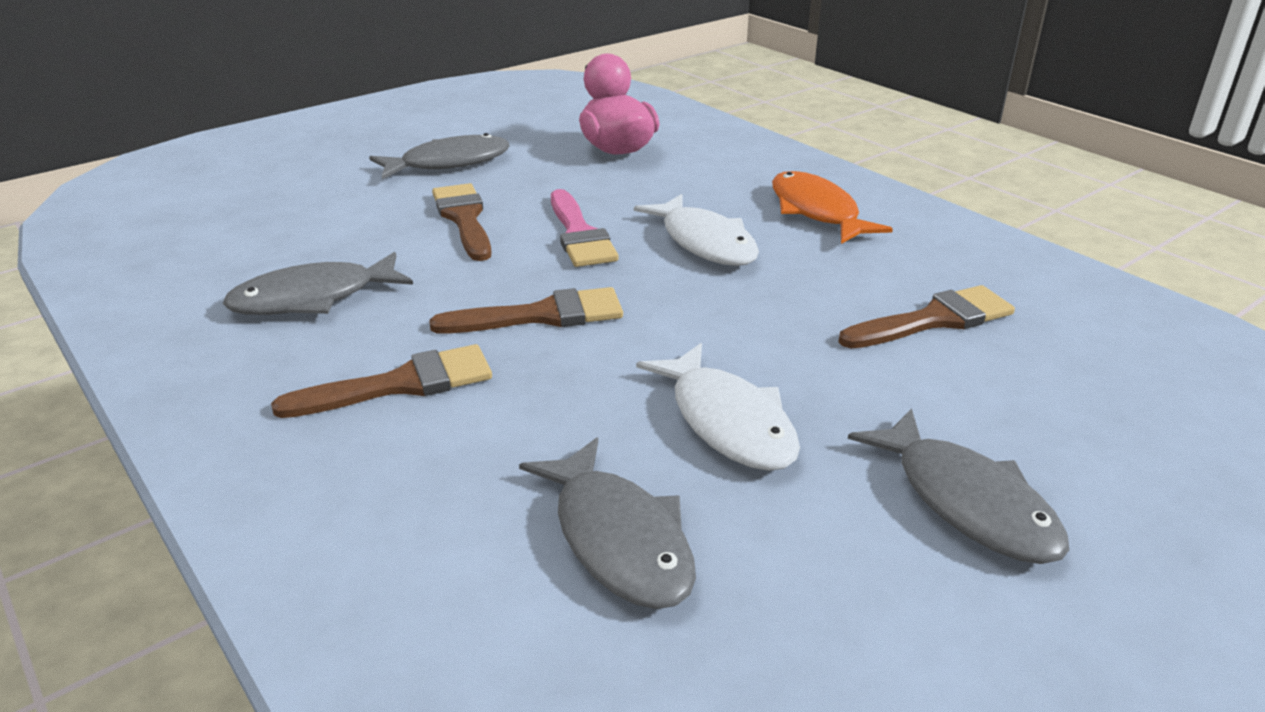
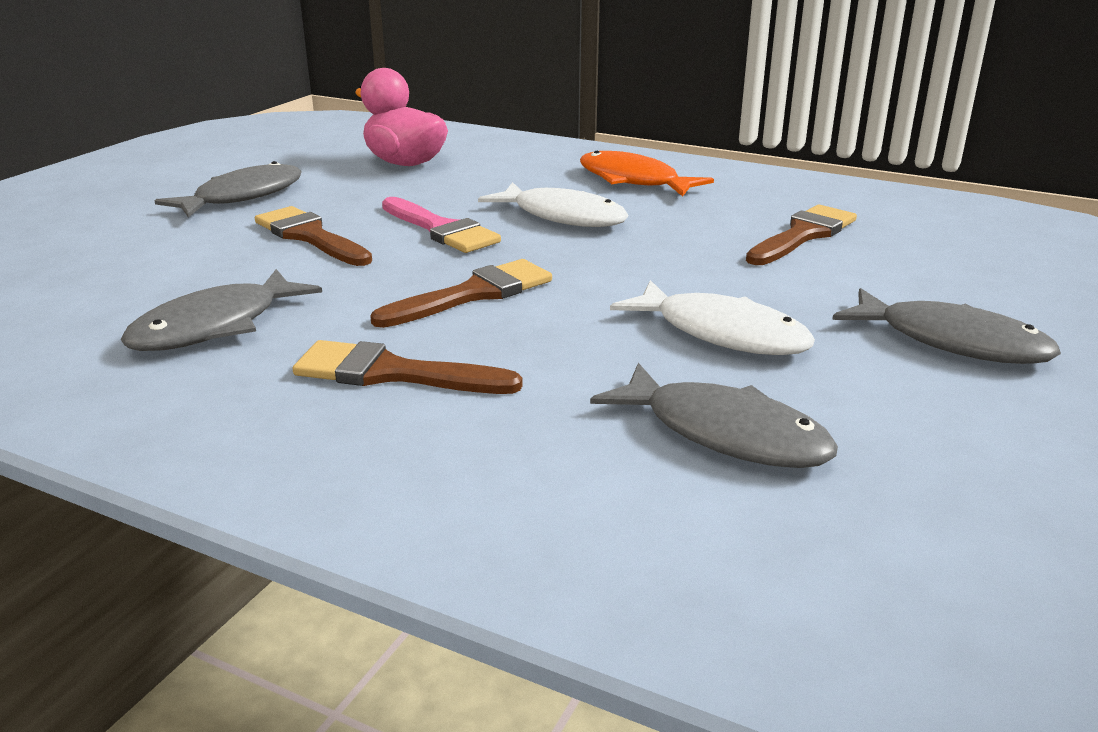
camera: 25 degrees left, 5 degrees down
brown brush [271,344,492,418] -> brown brush turned 120 degrees counterclockwise [293,340,523,394]

